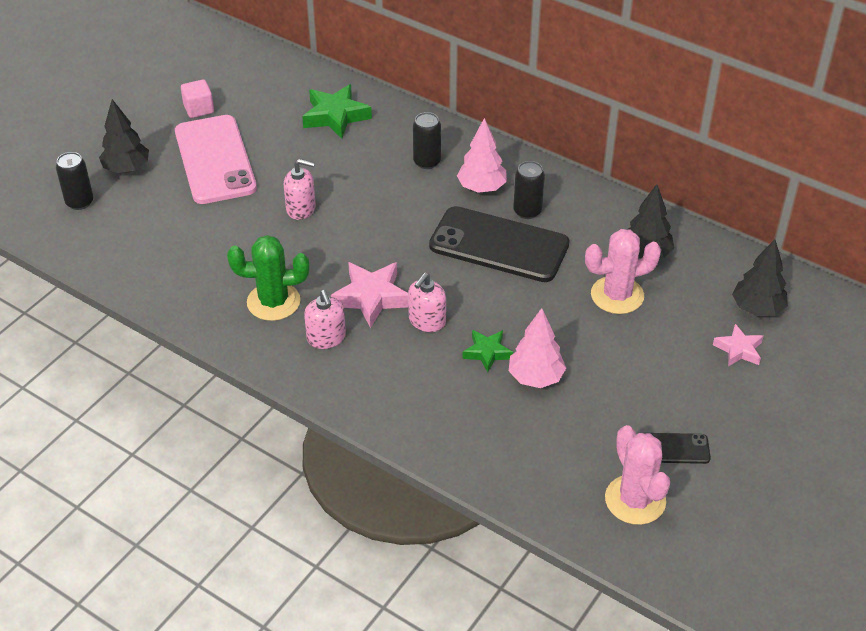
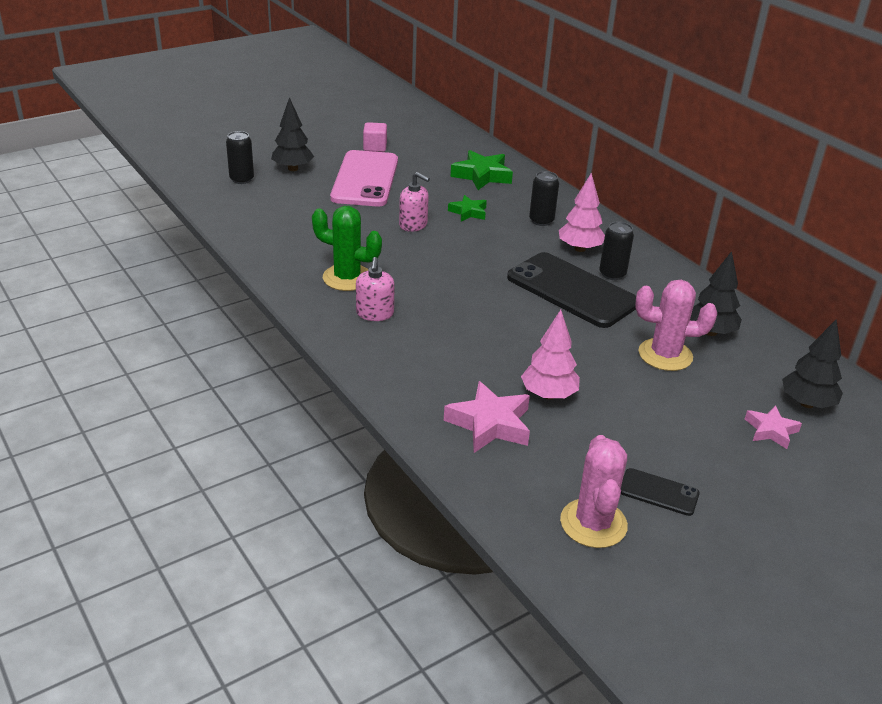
camera: 20 degrees right, 10 degrees down
pink star [331,262,408,328] -> pink star moved to [444,381,530,453]
pink soap dispenser [408,273,446,332] -> none
green star [463,330,513,372] -> green star moved to [448,195,487,222]

